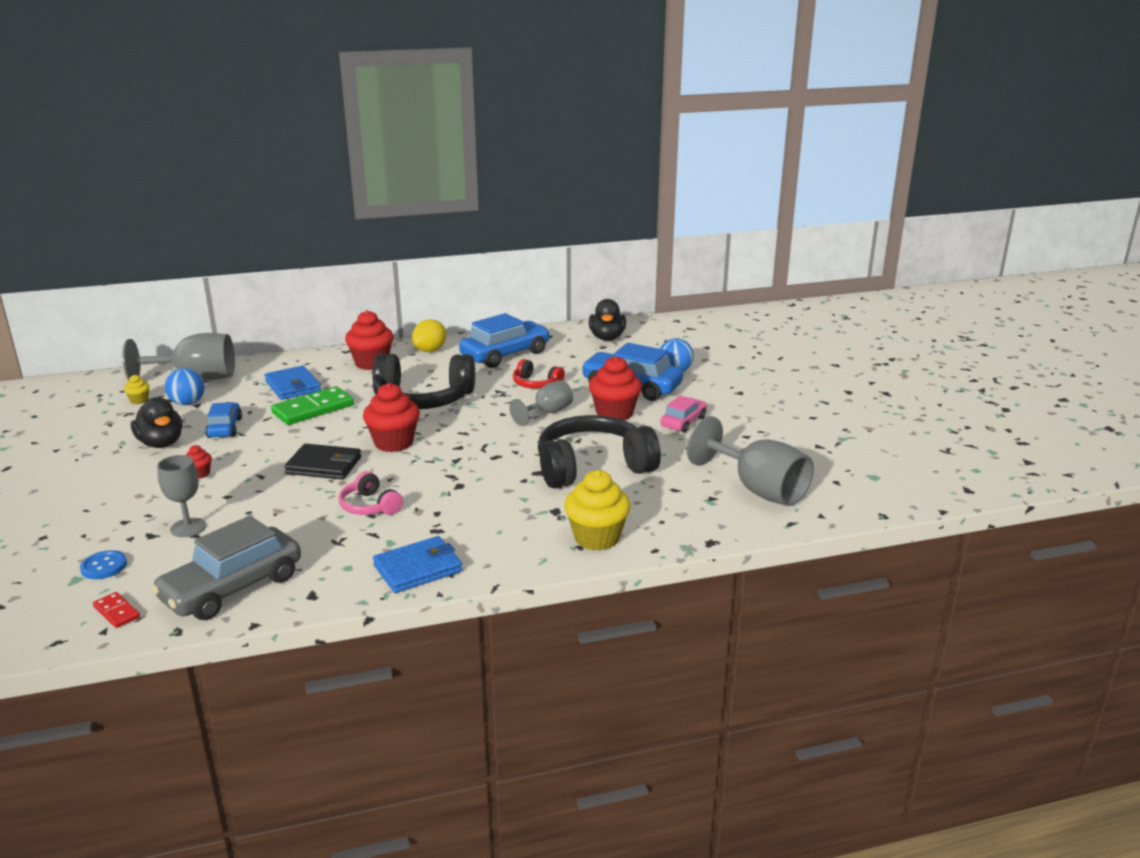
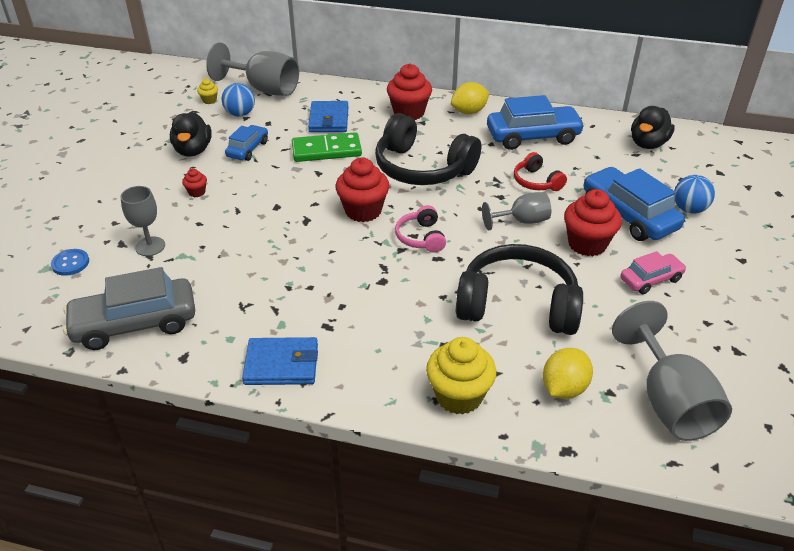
camera: 30 degrees right, 15 degrees up
red domino [93,592,140,628] -> none
black wallet [284,443,361,480] -> none
pink headphones [339,471,403,515] -> pink headphones moved to [395,205,446,253]
none -> yellow lemon [543,348,593,399]

